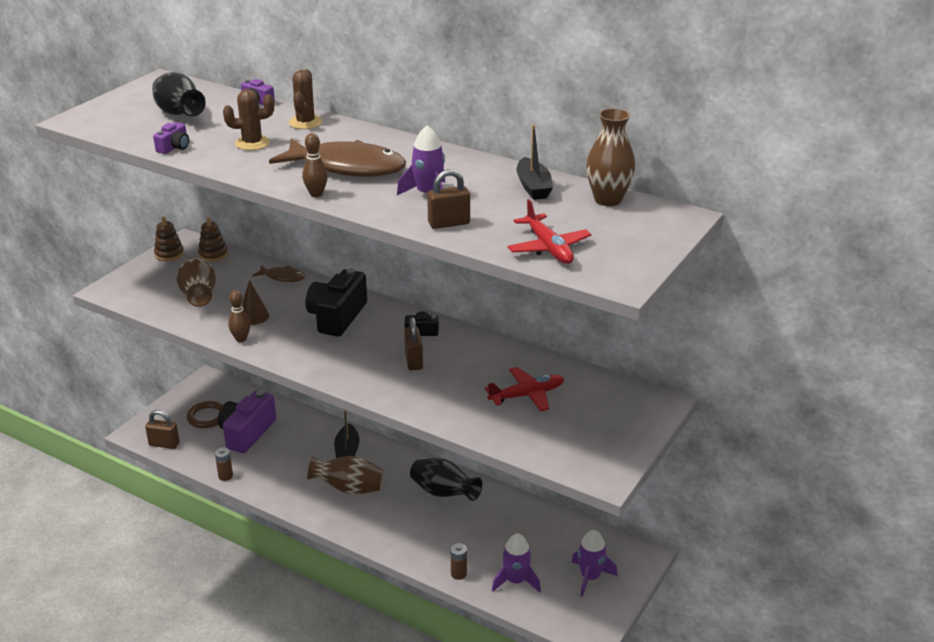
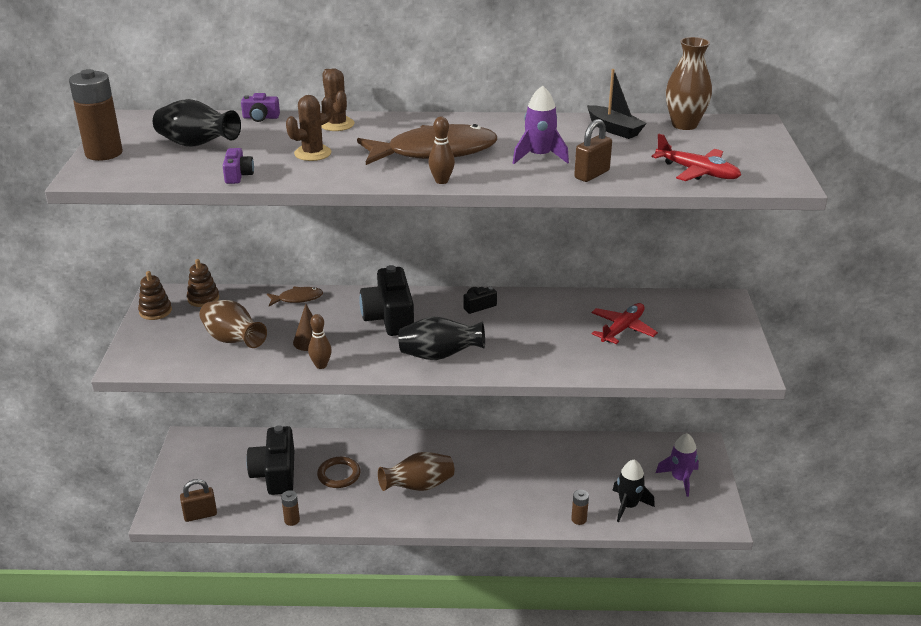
camera: 30 degrees left, 0 degrees up
brown ring [187,401,223,428] -> brown ring moved to [317,457,361,488]
purple camera [218,390,276,453] -> black camera [246,425,294,495]
black boat [334,410,360,458] -> none
brown padlock [404,317,423,370] -> none
black vase [410,458,482,501] -> black vase moved to [398,316,485,360]
purple rocket [492,533,541,592] -> black rocket [612,460,655,522]
none -> brown battery [69,69,123,161]

